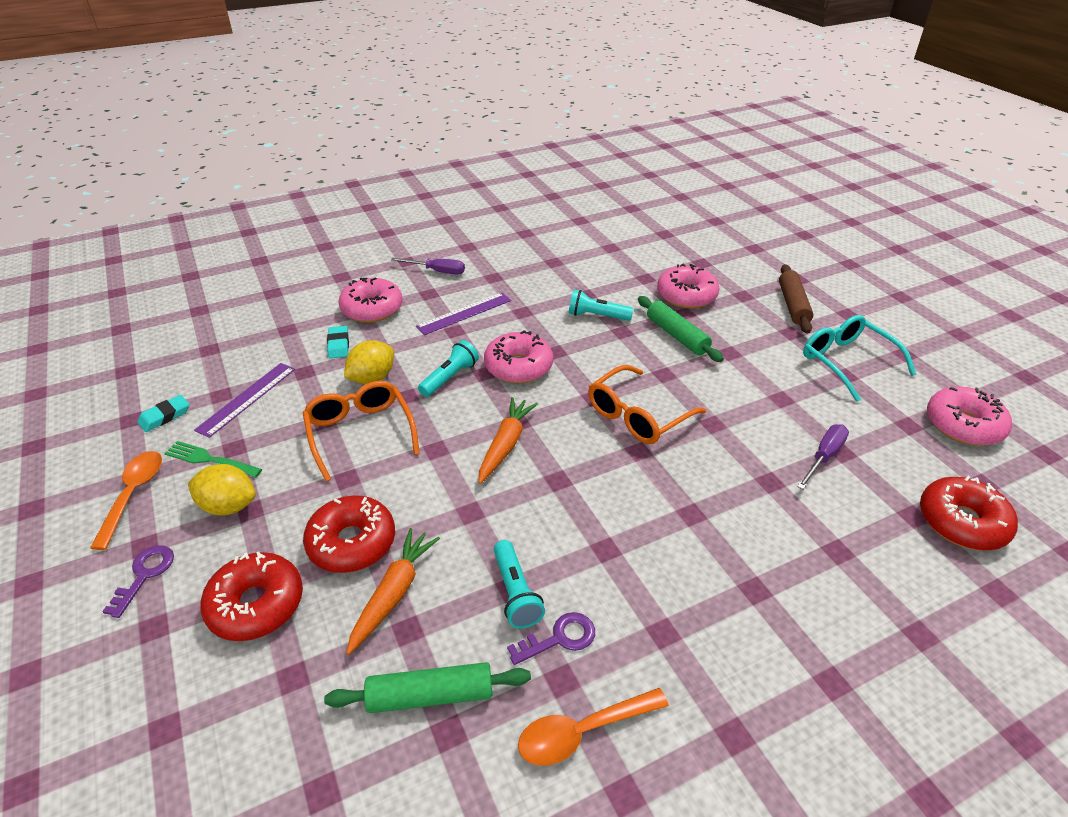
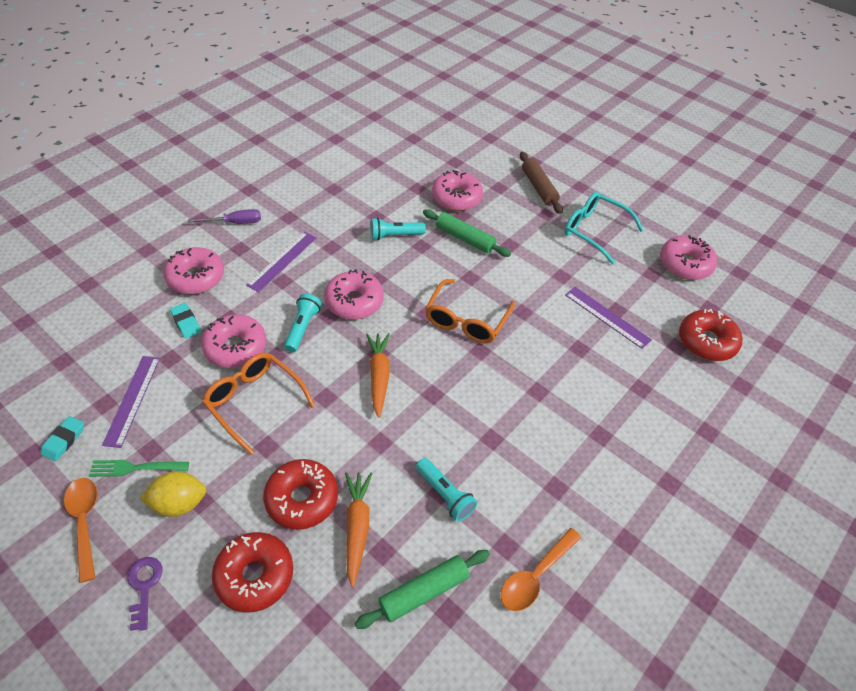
camera: 25 degrees left, 10 degrees up
yellow lemon [344,340,394,384] -> pink donut [201,314,266,368]
purple key [507,612,595,665] -> none
purple screwdriver [797,424,849,489] -> purple ruler [565,287,652,349]

